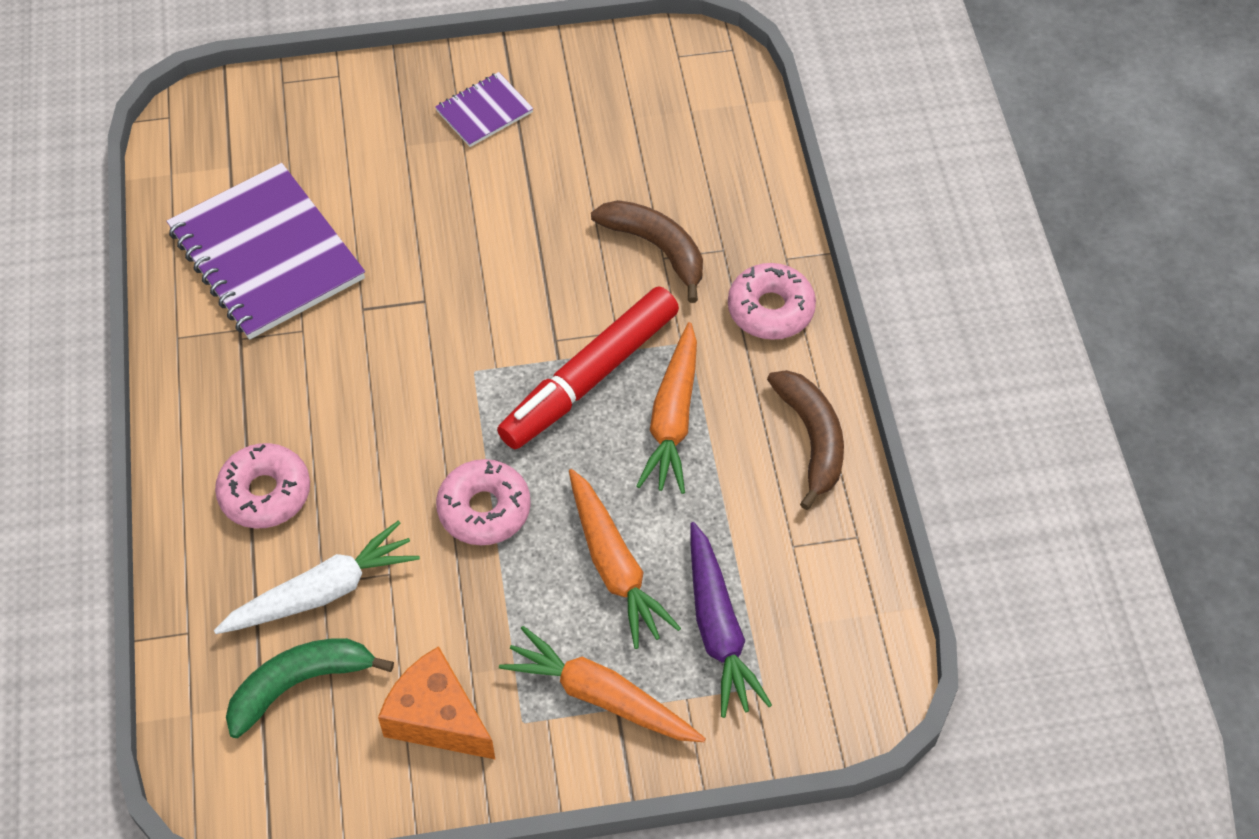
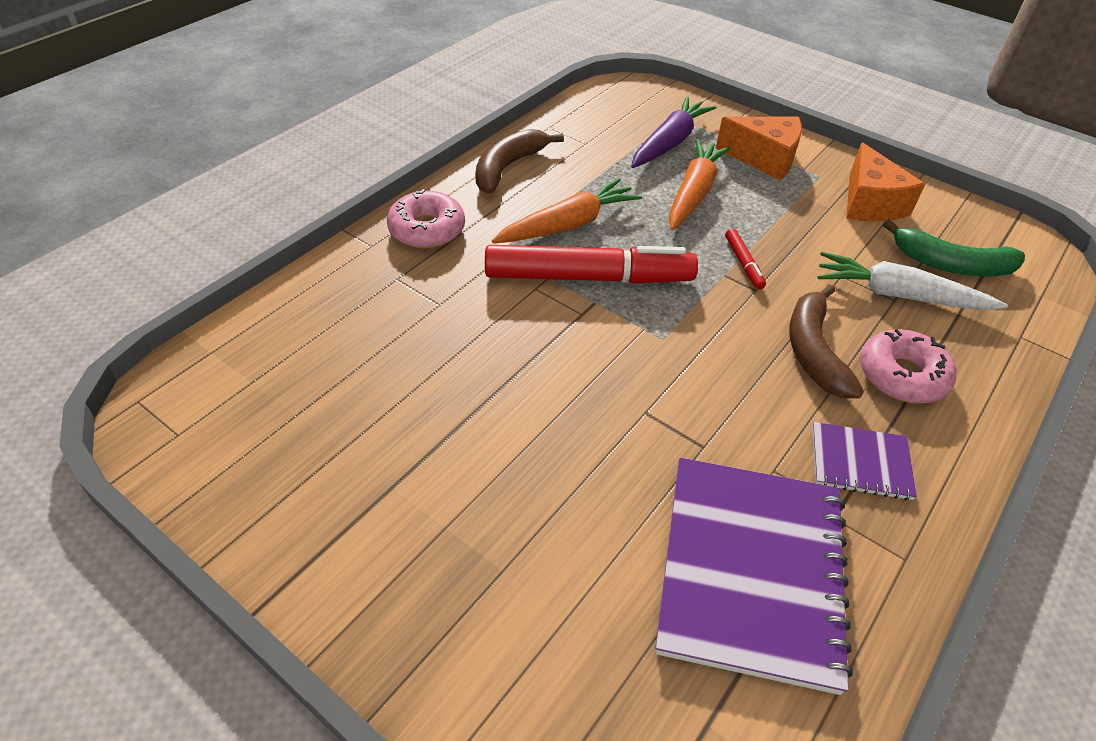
camera: 135 degrees left, 10 degrees down
purple notebook [435,72,533,147] -> purple notebook moved to [812,422,917,500]
pink donut [436,459,531,545] -> red marker [725,228,766,290]
orange carrot [499,626,706,742] -> orange cheese [716,116,802,181]
brown banana [591,200,703,303] -> brown banana moved to [789,284,864,398]

